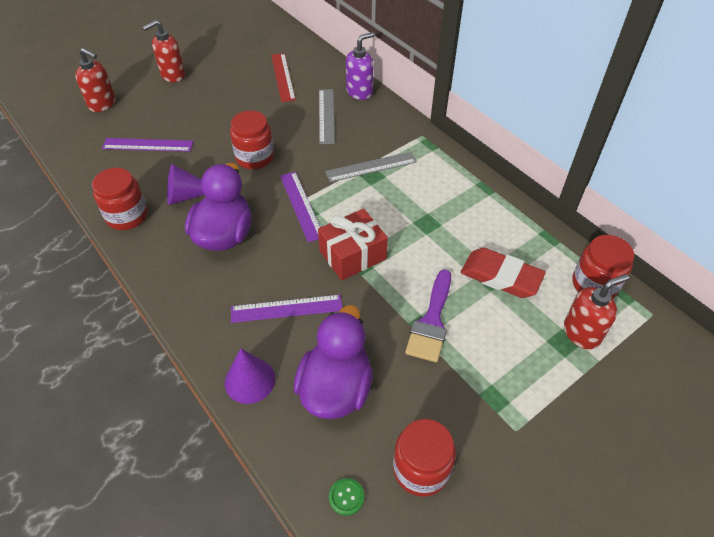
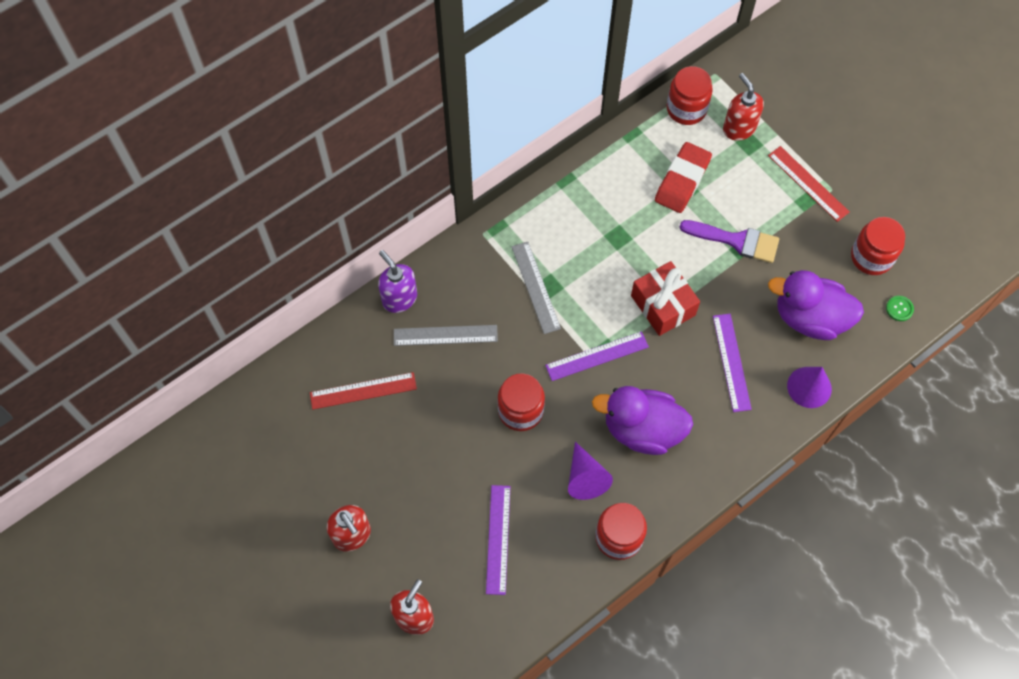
camera: 90 degrees left, 15 degrees up
none -> red ruler [768,146,850,222]

